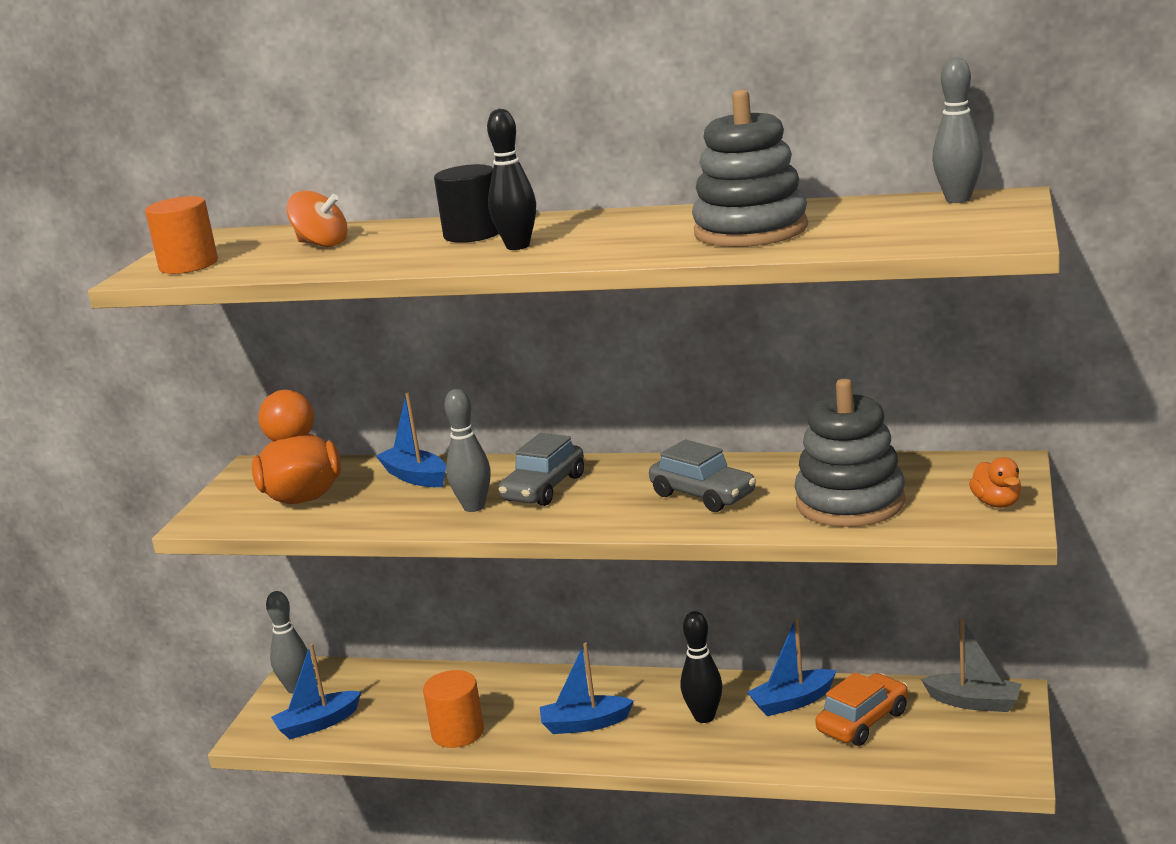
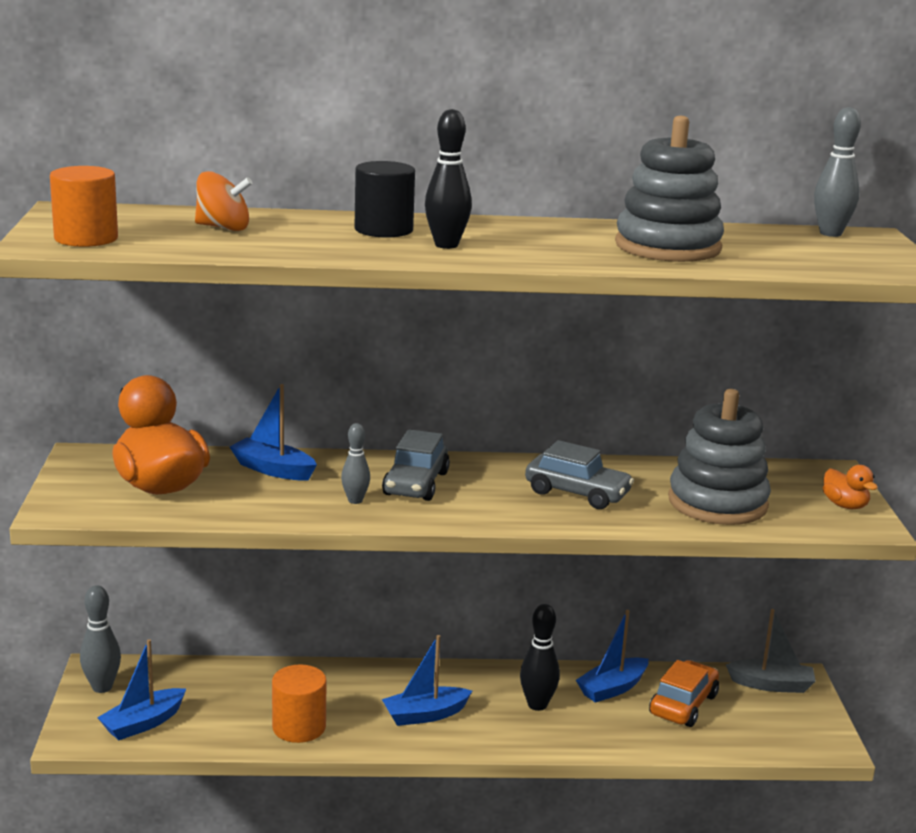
camera: 20 degrees left, 0 degrees up
grey bowling pin [444,389,490,512] -> grey bowling pin [341,423,370,504], size x0.66

